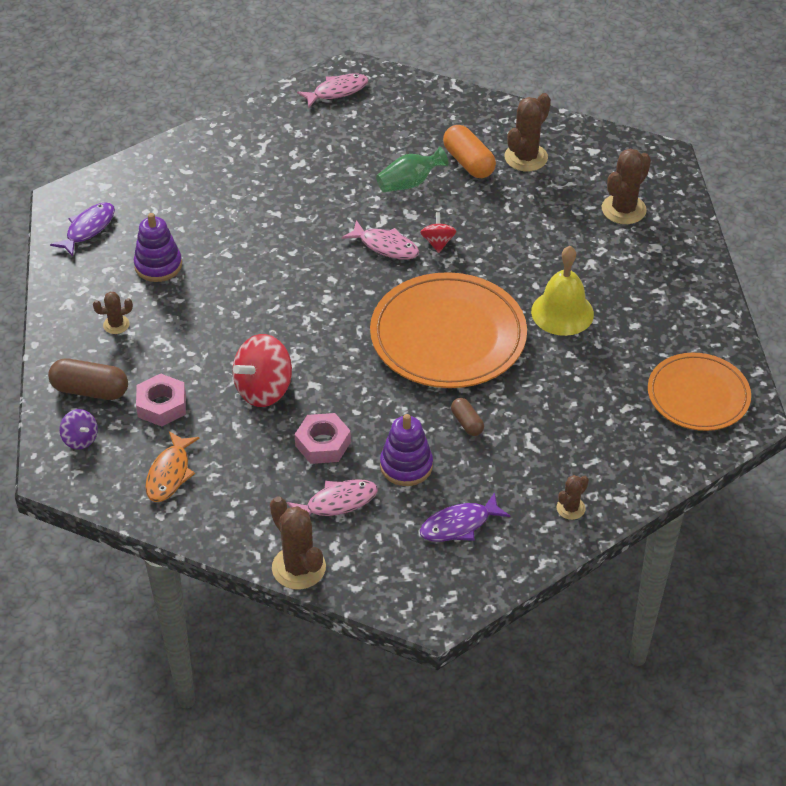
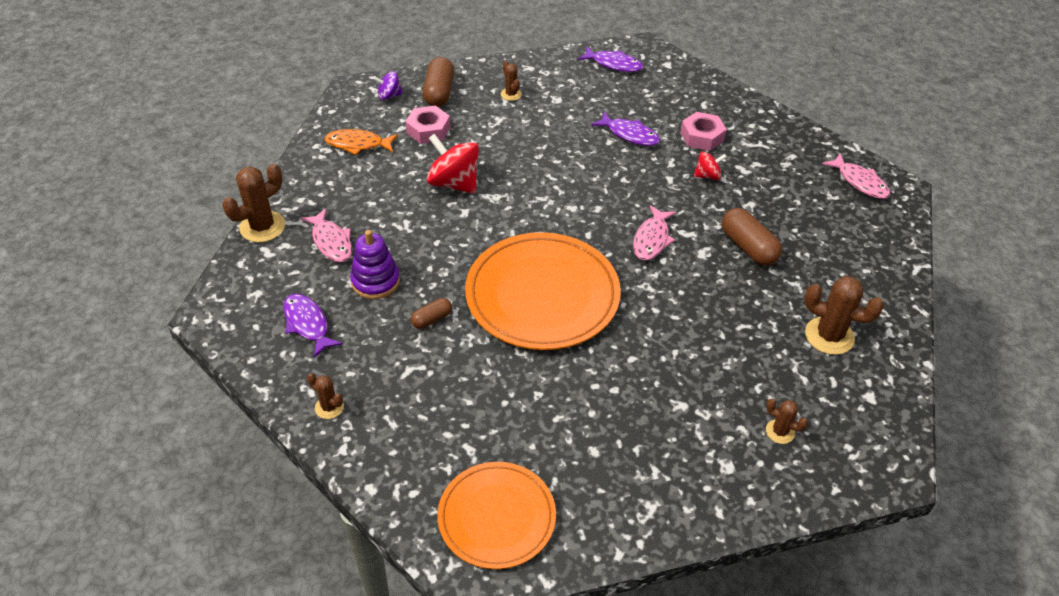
camera: 80 degrees right, 0 degrees up
purple spinning top [60,409,98,449] -> purple spinning top turned 45 degrees clockwise [373,71,403,100]
purple stacking toy [134,213,182,282] -> none
pink nut [295,413,351,464] -> pink nut moved to [680,112,727,151]
green vase [376,147,449,192] -> brown capsule [722,208,782,266]
red spinning top [420,212,457,253] -> red spinning top moved to [694,151,727,180]
orange capsule [443,125,496,178] -> none
yellow bell [531,246,594,336] -> none
brown cactus [602,149,651,224] -> brown cactus [766,398,808,444], size x0.55
none -> purple fish [591,111,660,146]

